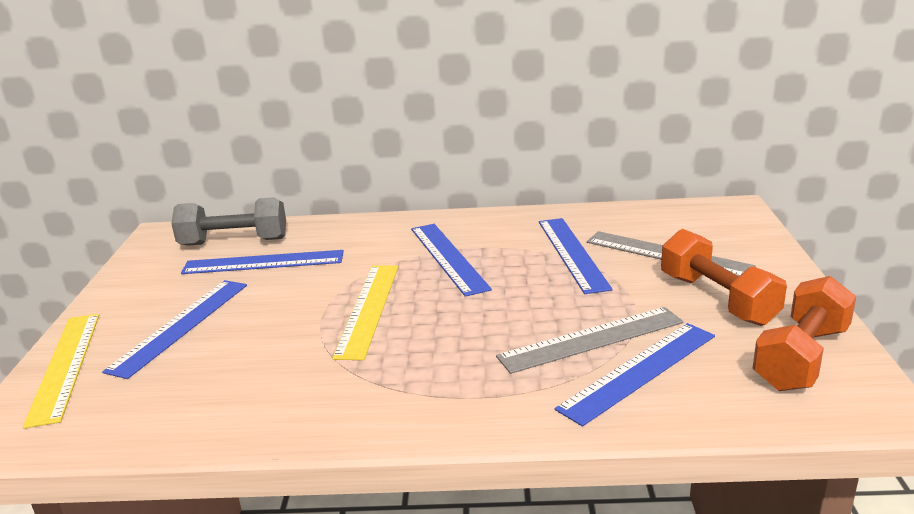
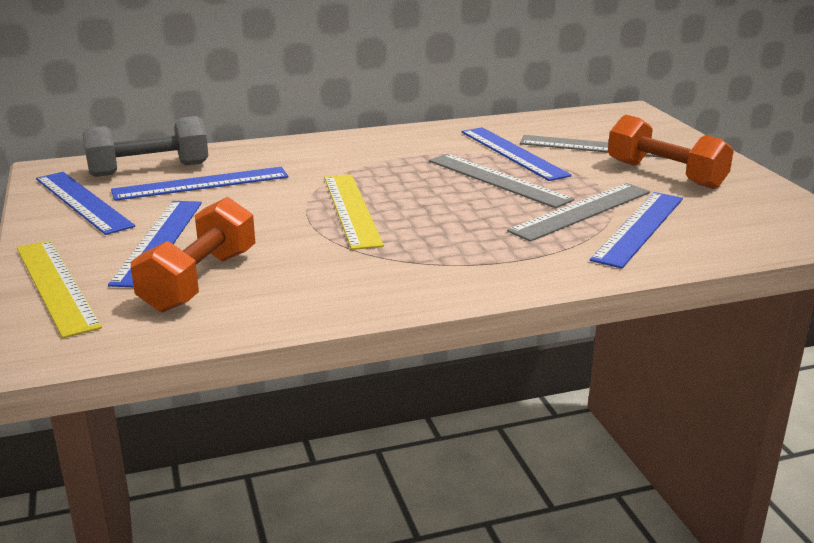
camera: 20 degrees left, 0 degrees up
blue ruler [411,224,492,297] -> blue ruler moved to [36,172,135,235]
orange dumbbell [753,276,856,391] -> orange dumbbell moved to [131,197,255,312]
none -> grey ruler [429,154,574,208]

